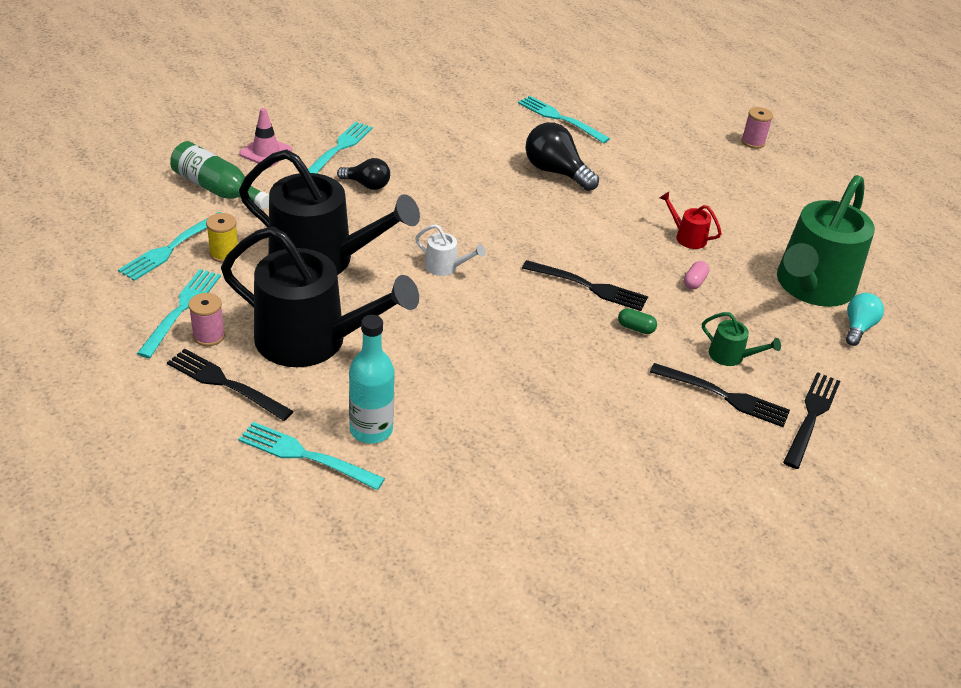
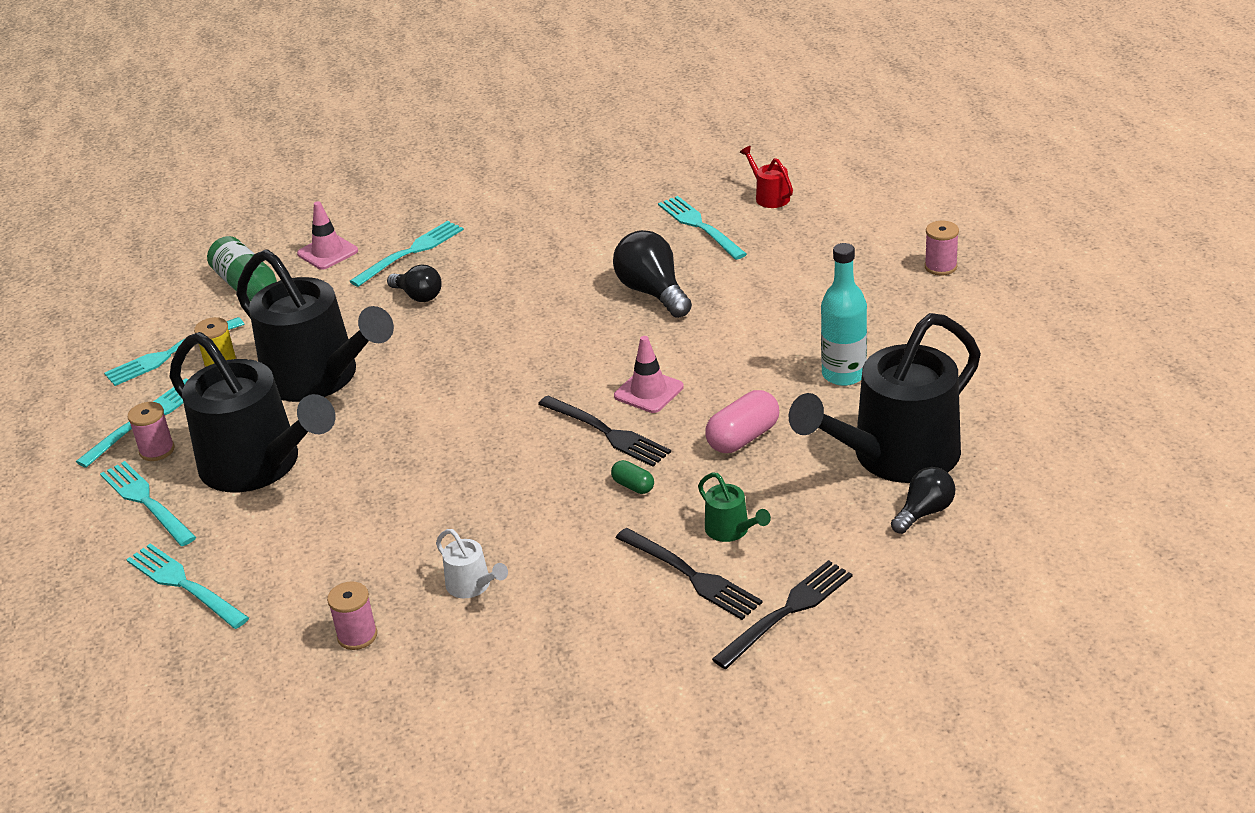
camera: 25 degrees right, 5 degrees down
black fork [167,349,294,421] -> turquoise fork [100,461,196,546]
turquoise bottle [349,315,395,444] -> turquoise bottle moved to [821,243,867,386]
white watering can [415,224,485,276] -> white watering can moved to [436,529,508,598]
red watering can [660,192,722,249] -> red watering can moved to [739,146,793,208]
pink capsule [684,261,709,290] -> pink capsule [705,390,779,453], size x1.81
green watering can [777,175,875,307] -> black watering can [789,313,981,483]
turquoise light bulb [846,293,884,346] -> black light bulb [891,467,955,534]
none -> pink spool [327,581,377,650]
none -> pink traffic cone [614,336,684,413]

